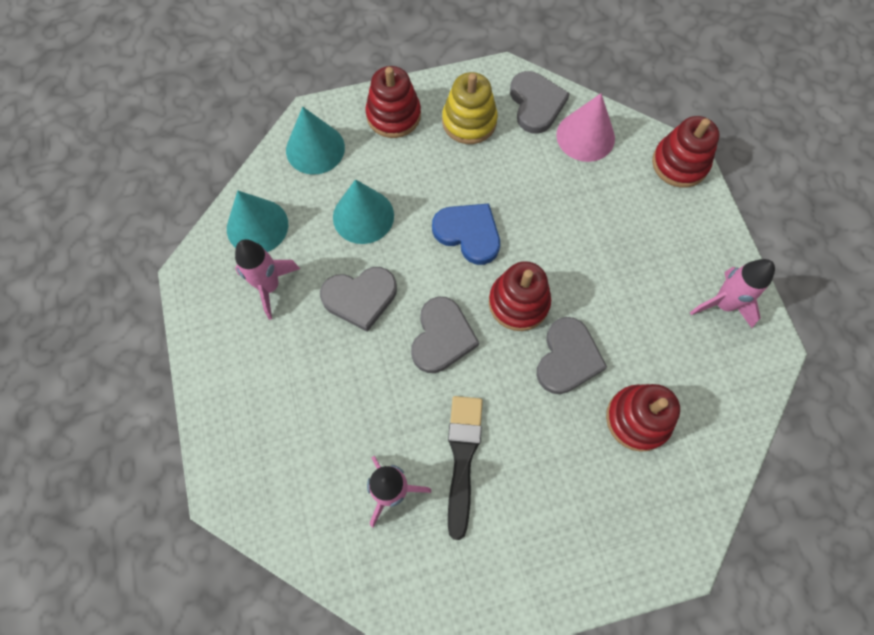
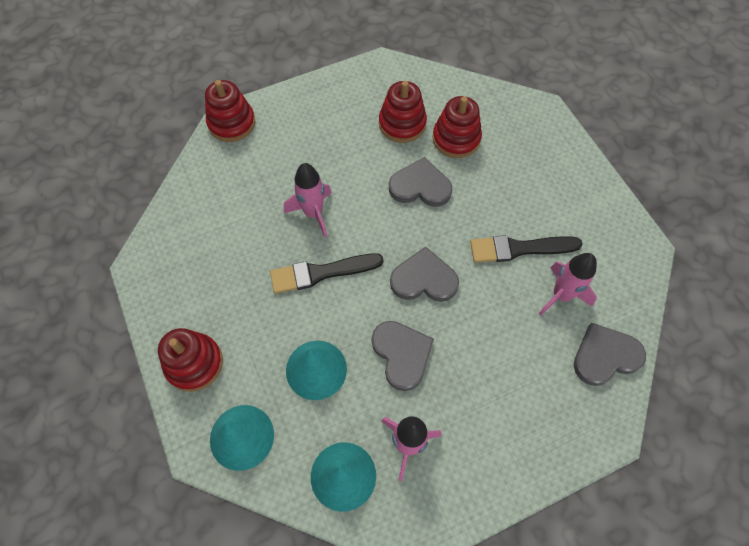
camera: 100 degrees left, 5 degrees down
blue heart [432,203,500,265] -> black brush [270,253,383,294]
yellow stacking toy [442,72,498,144] -> none
red stacking toy [489,261,551,331] -> red stacking toy moved to [379,81,427,143]
grey heart [510,71,570,133] -> grey heart moved to [574,323,646,386]
pink cone [556,93,615,162] -> none
pink rocket [690,259,775,328] -> pink rocket moved to [284,163,332,237]

